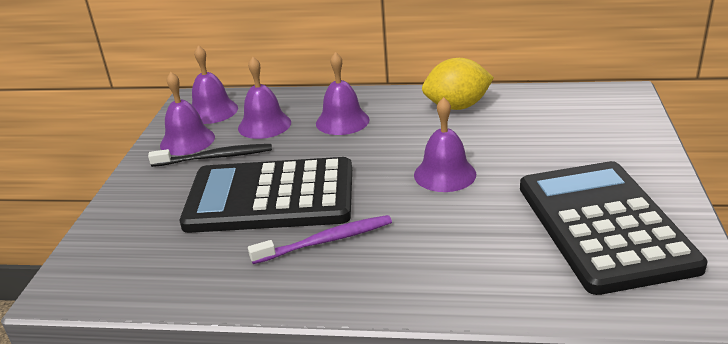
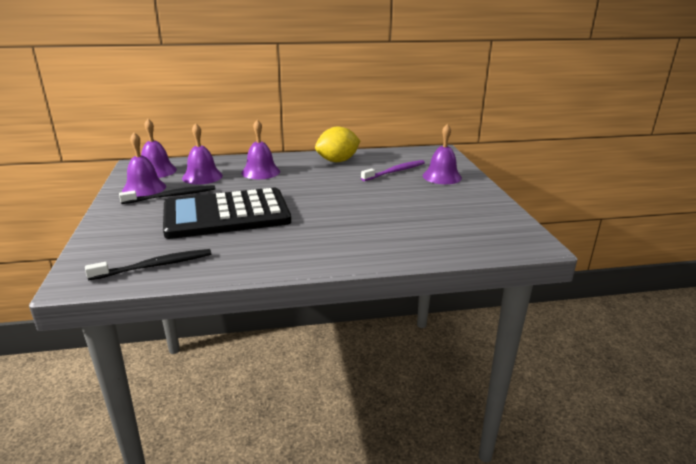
camera: 20 degrees left, 5 degrees down
purple toothbrush [248,215,392,264] -> purple toothbrush moved to [361,160,425,181]
purple bell [414,97,476,192] -> purple bell moved to [423,124,462,184]
black calculator [520,161,707,295] -> none
none -> black toothbrush [85,249,211,281]

